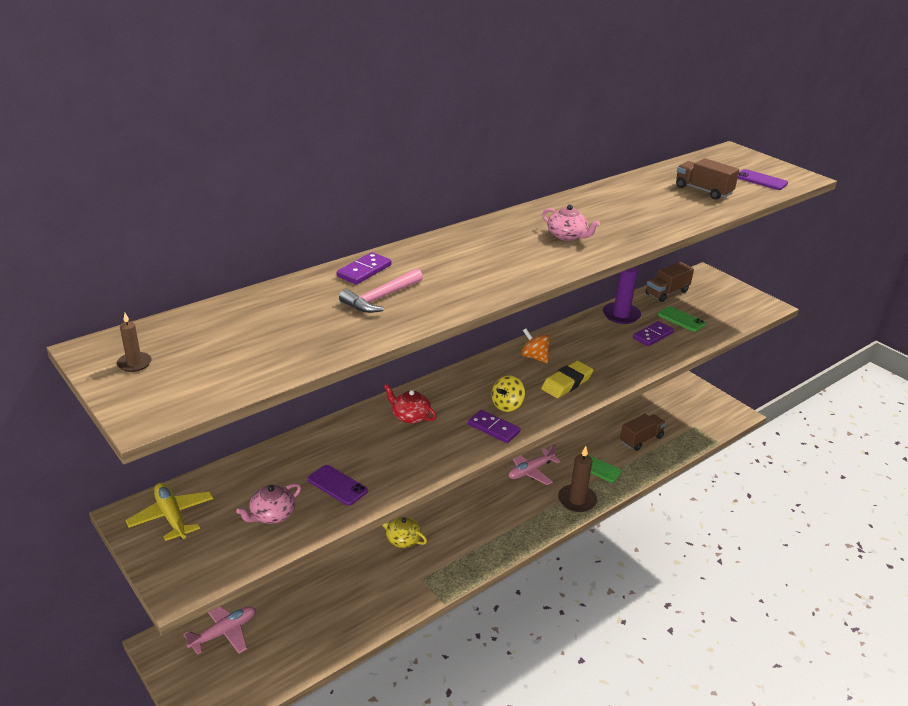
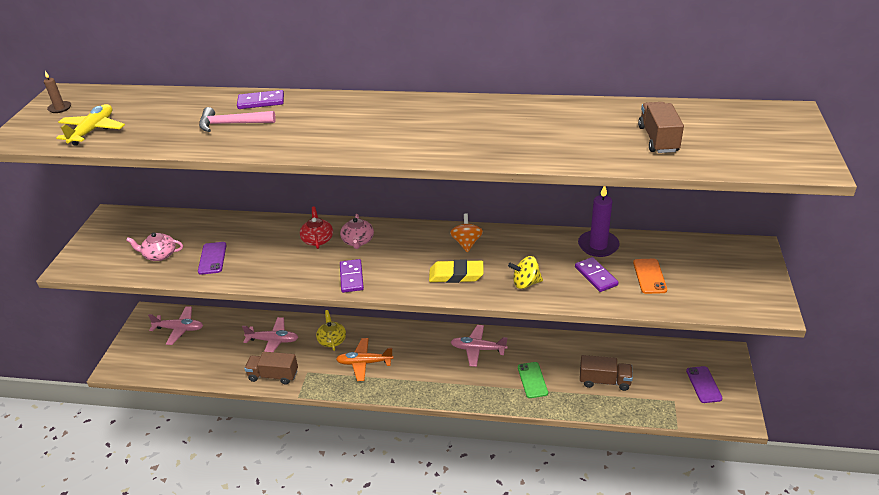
camera: 50 degrees right, 5 degrees up
yellow plane [126,483,213,541] -> yellow plane moved to [56,104,125,146]
yellow spinning top [492,375,525,412] -> yellow spinning top moved to [508,256,543,289]
pink teapot [542,205,600,241] -> pink teapot moved to [340,214,374,249]
brown candle [558,446,597,512] -> none
purple domino [633,321,674,346] -> purple domino turned 60 degrees clockwise [575,257,618,292]
brown truck [646,262,694,302] -> brown truck moved to [244,352,298,385]
green phone [658,306,706,332] -> orange phone [633,259,667,294]
purple phone [738,169,788,190] -> purple phone moved to [686,366,722,403]
none -> pink plane [242,317,298,352]
none -> orange plane [336,338,394,381]

